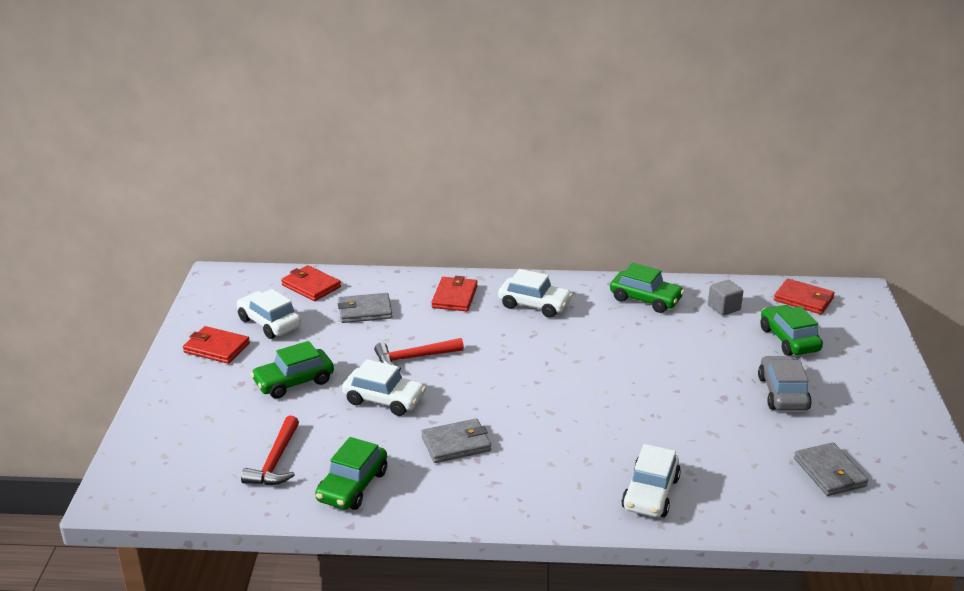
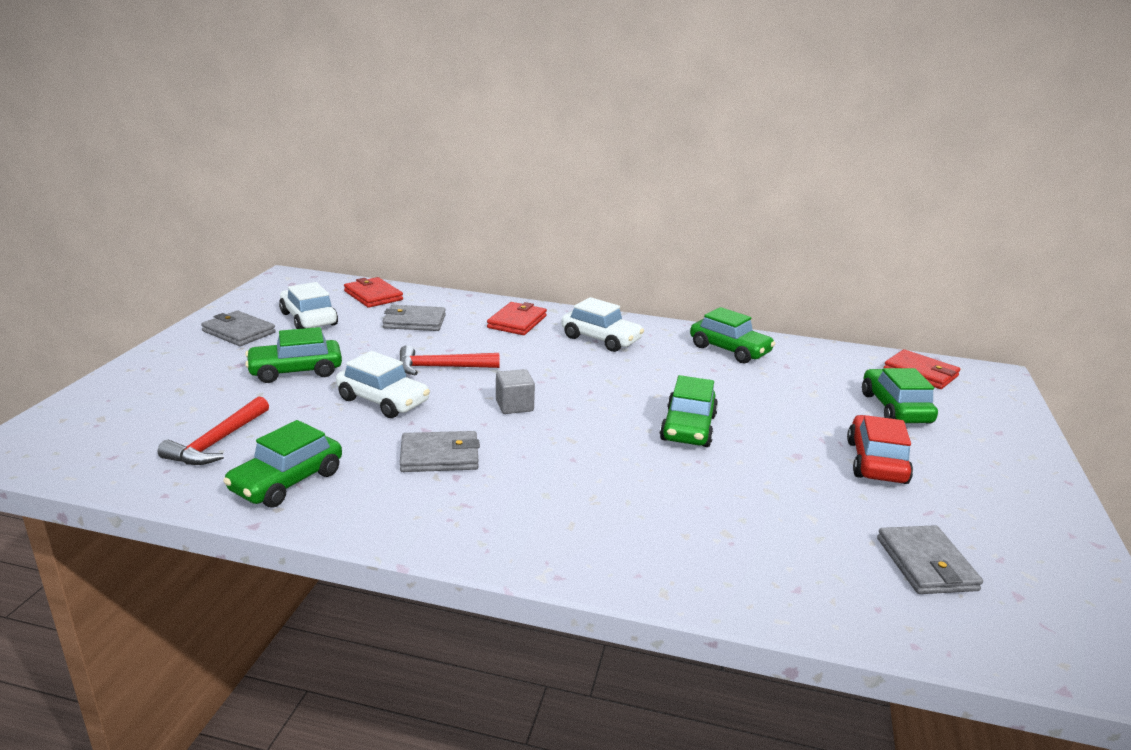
camera: 10 degrees right, 5 degrees down
red wallet [183,326,250,364] -> grey wallet [201,311,276,346]
white car [621,444,681,517] -> none
grey cube [708,280,743,316] -> grey cube moved to [496,369,535,414]
grey car [758,356,812,411] -> red car [847,415,913,484]
none -> green car [660,375,718,447]

